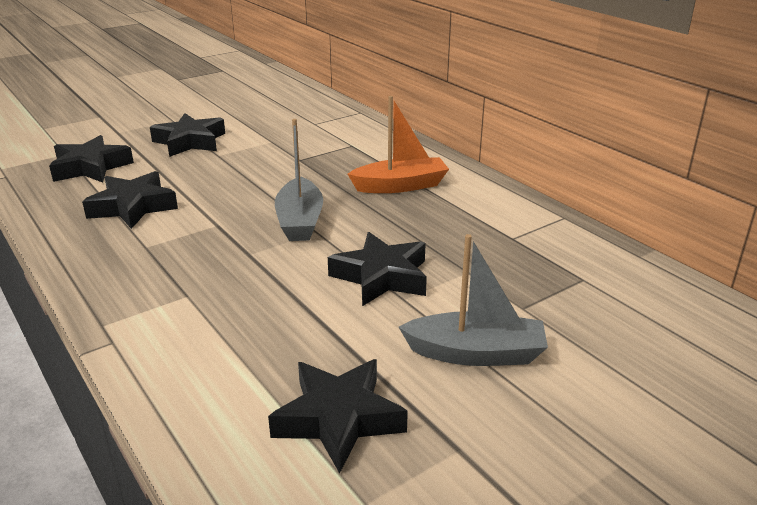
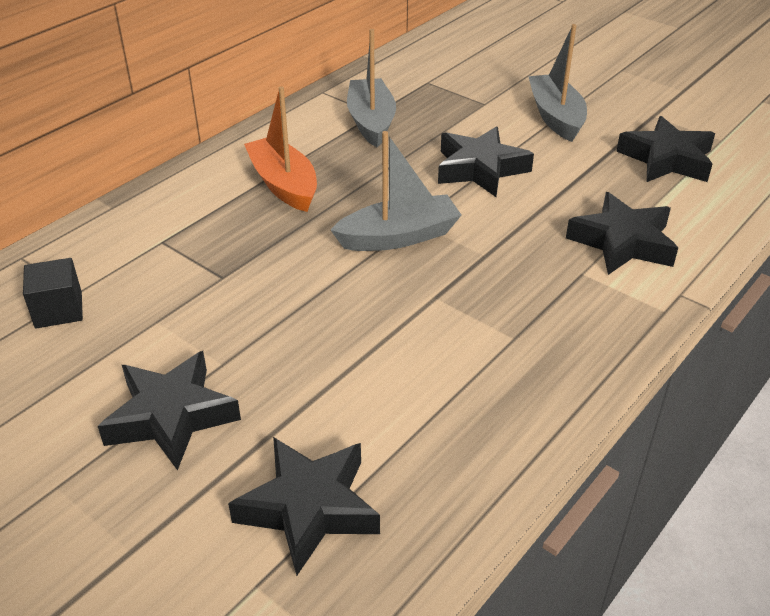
camera: 105 degrees left, 10 degrees up
black star [82,171,178,229] -> black star moved to [566,192,678,275]
none -> black cube [23,258,83,328]
none -> grey boat [347,29,396,147]

